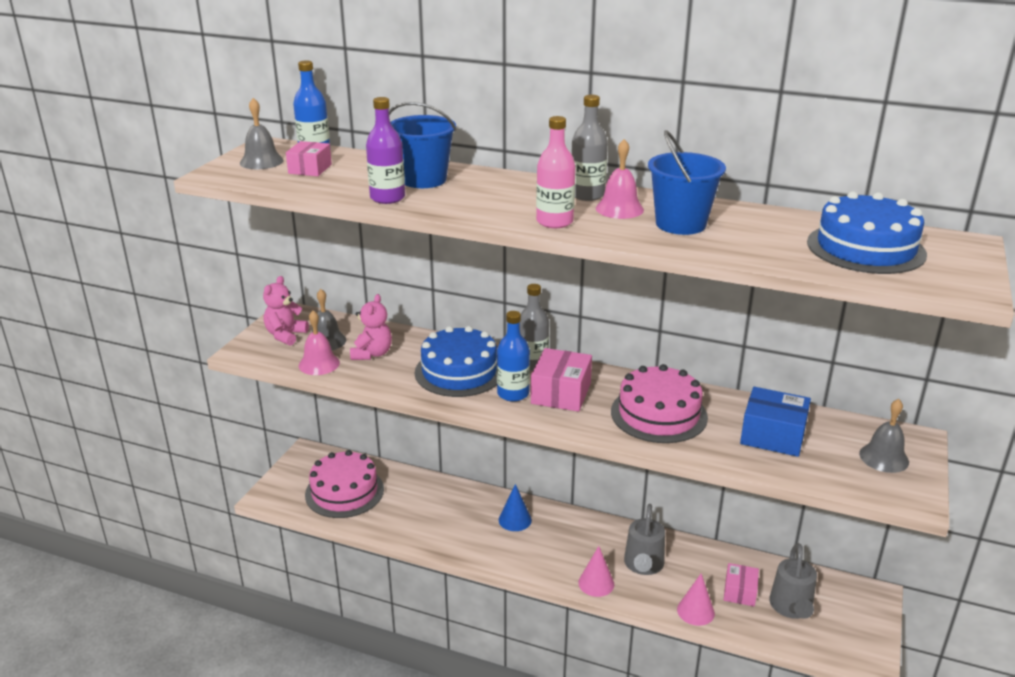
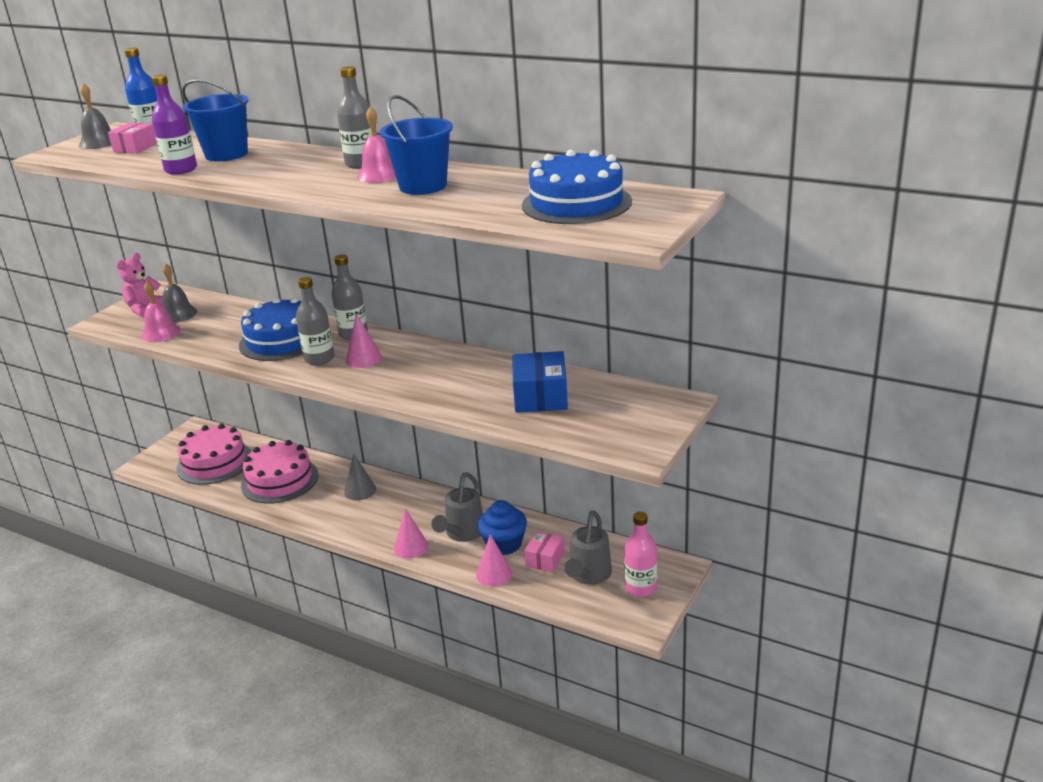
camera: 10 degrees right, 0 degrees up
pink teddy bear [350,294,392,360] -> none
blue bottle [497,311,530,402] -> grey bottle [296,277,335,365]
blue cone [499,484,532,531] -> grey cone [344,454,376,500]
pink box [531,348,592,412] -> pink cone [346,314,382,368]
pink bottle [536,116,576,228] -> pink bottle moved to [624,511,657,597]
pink cake [611,364,708,443] -> pink cake moved to [241,440,318,504]
blue box [740,387,811,457] -> blue box turned 60 degrees clockwise [513,351,568,413]
grey bell [859,399,909,473] -> none
none -> blue cupcake [478,500,527,555]

